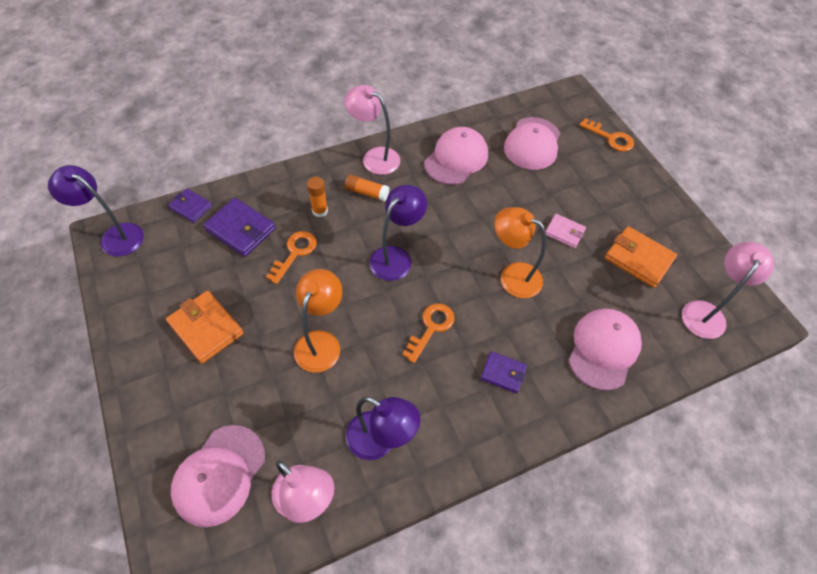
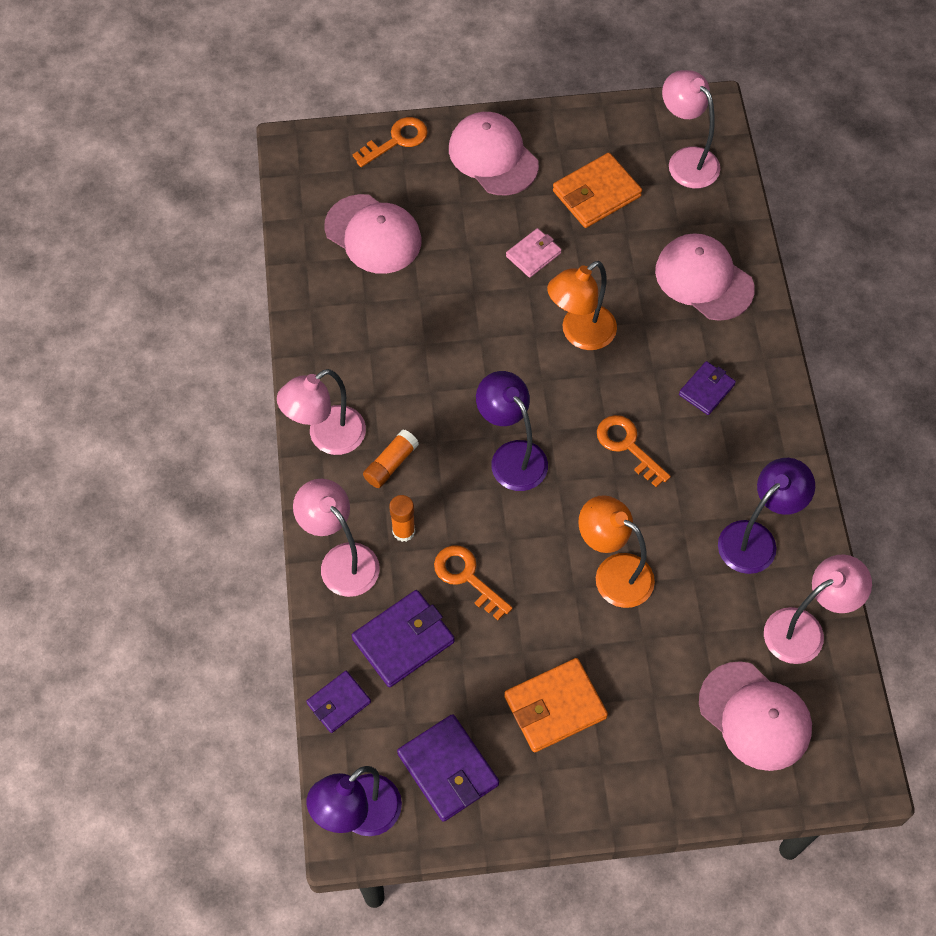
camera: 70 degrees left, 5 degrees up
pink cap [424,127,488,185] -> pink cap moved to [449,112,539,195]
none -> pink lamp [293,479,380,597]
none -> purple wallet [397,714,499,822]

